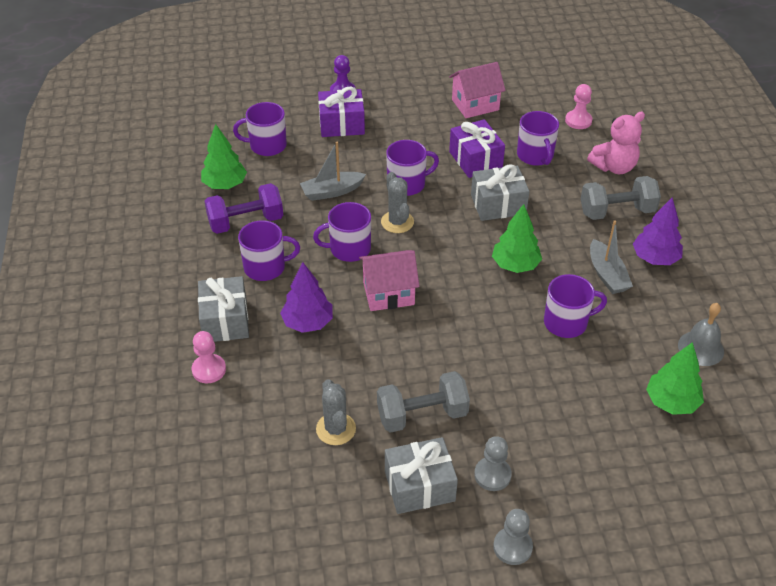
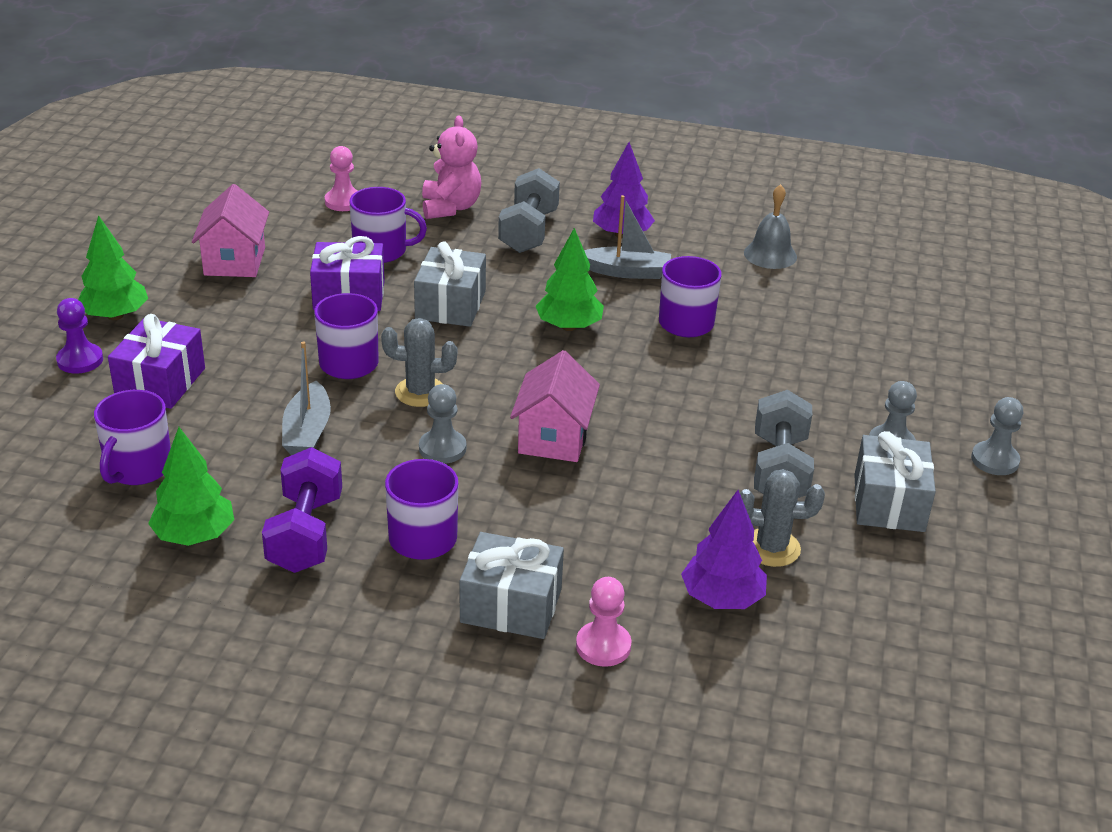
camera: 70 degrees left, 10 degrees down
purple tree [280,262,333,333] -> purple tree moved to [681,490,767,609]
purple mug [313,202,371,262] -> grey pawn [419,384,466,464]
green tree [646,342,704,415] -> green tree moved to [78,215,148,320]

